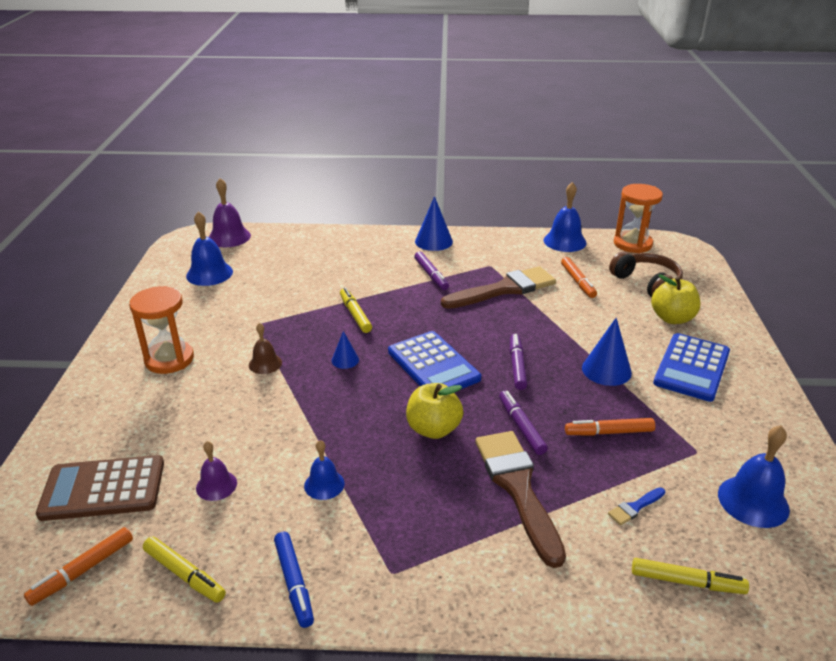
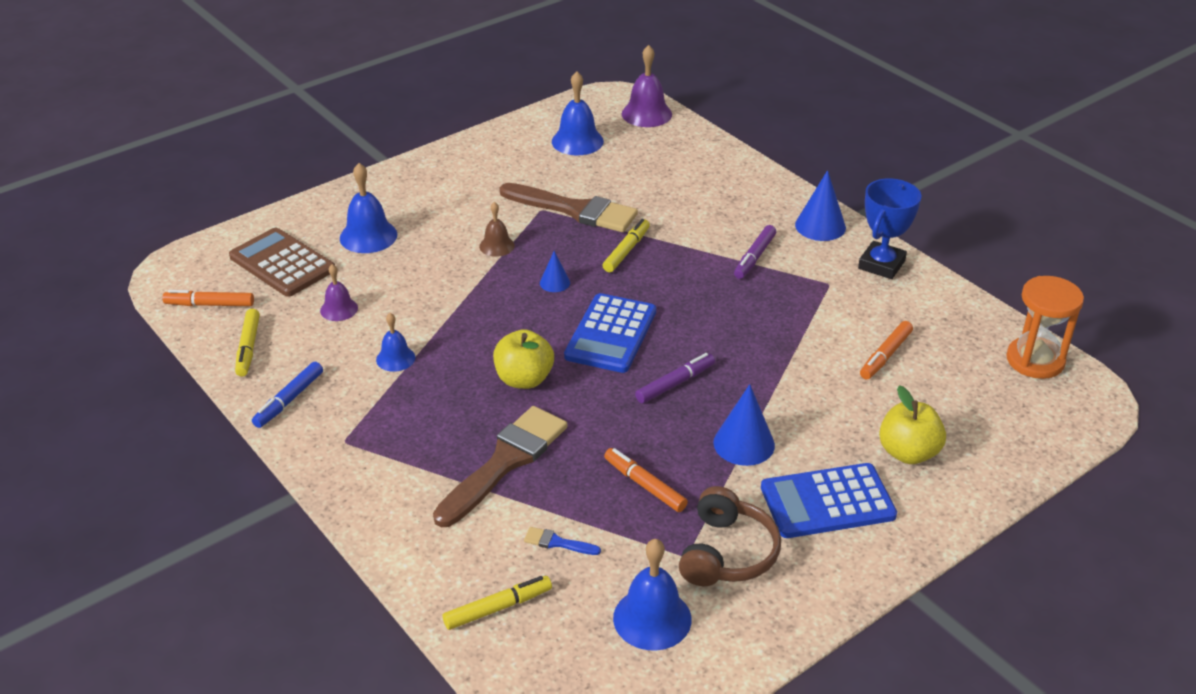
camera: 50 degrees right, 5 degrees up
orange hourglass [129,286,194,374] -> none
brown brush [441,266,556,309] -> brown brush moved to [499,183,638,232]
purple marker [499,391,548,455] -> none
blue bell [544,182,587,252] -> blue bell moved to [340,163,397,253]
brown headphones [609,251,683,297] -> brown headphones moved to [679,486,781,586]
yellow marker [632,558,749,594] -> yellow marker turned 90 degrees counterclockwise [443,576,552,630]
none -> blue trophy [858,178,921,279]

